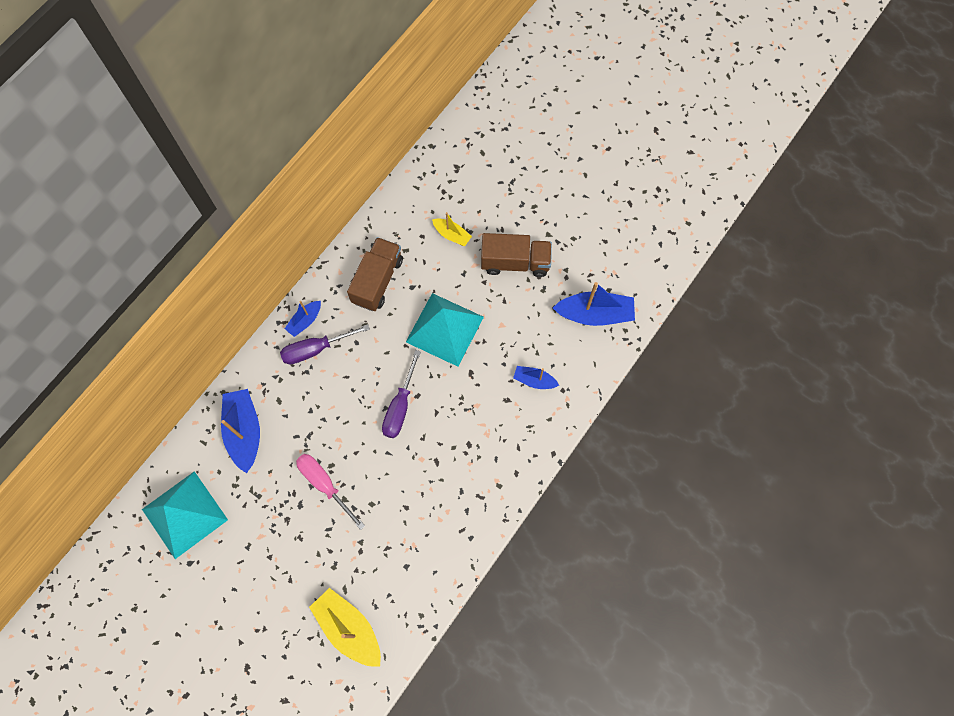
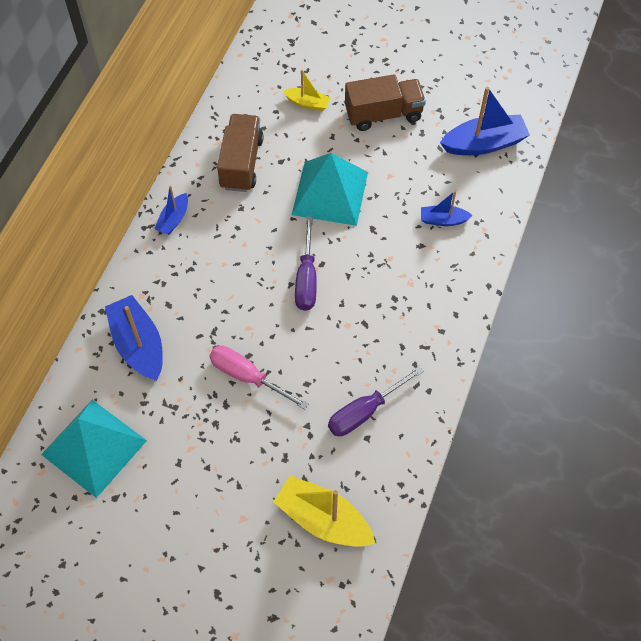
camera: 15 degrees left, 10 degrees down
purple screwdriver [280,324,370,364] -> purple screwdriver moved to [328,366,424,436]

